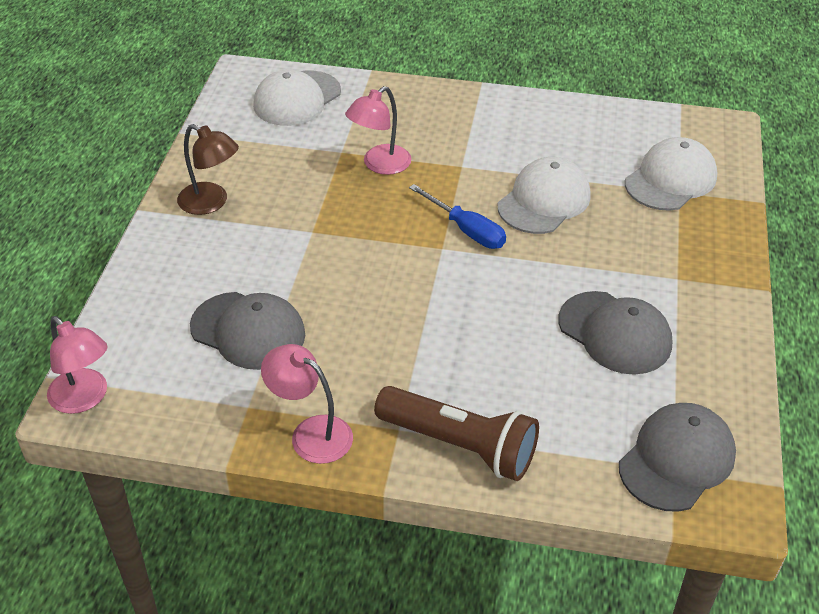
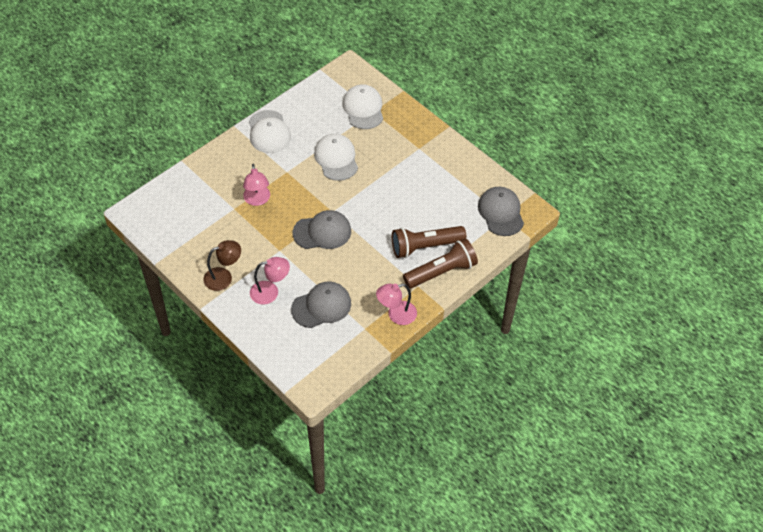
camera: 55 degrees left, 10 degrees up
pink lamp [47,316,108,414] -> pink lamp moved to [250,257,290,304]
white cap [253,69,341,126] -> white cap moved to [249,110,291,153]
blue screwdriver [409,184,506,249] -> none
grey cap [558,291,672,375] -> grey cap moved to [293,210,351,249]
none -> brown flashlight [392,226,466,258]

